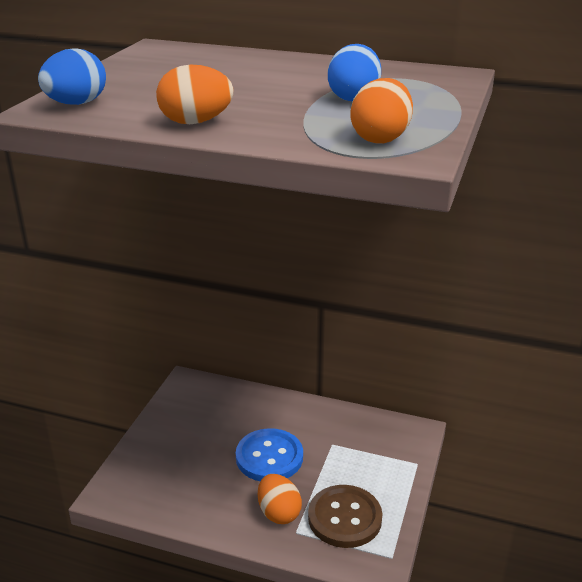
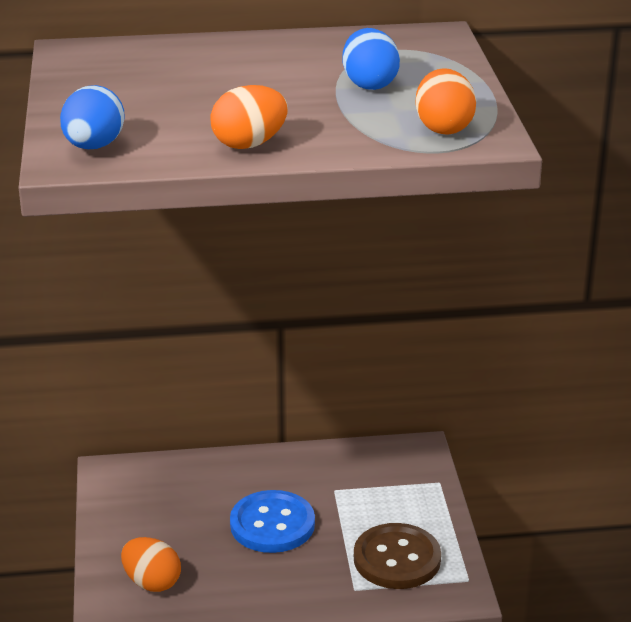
camera: 25 degrees left, 0 degrees up
orange egg [258,474,302,524] -> orange egg moved to [121,537,181,592]

